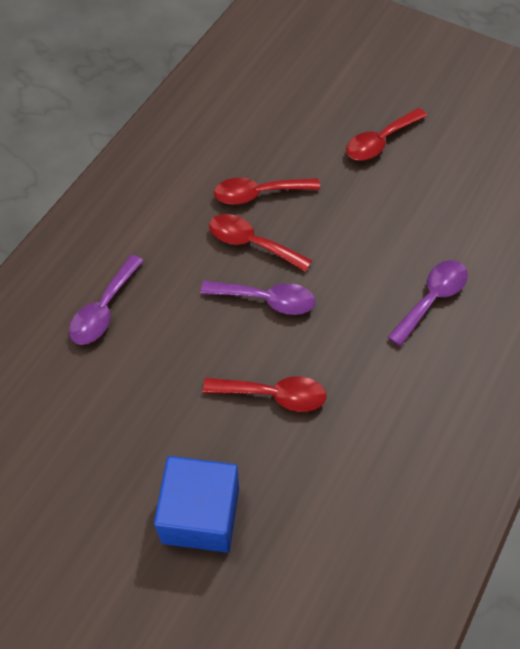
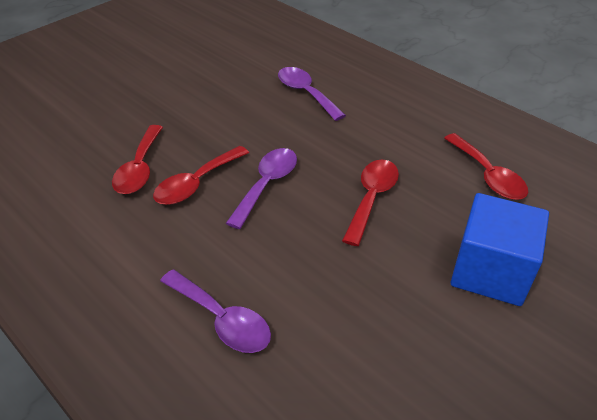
camera: 75 degrees left, 15 degrees down
red spoon [346,108,427,161] -> red spoon moved to [444,133,528,200]

